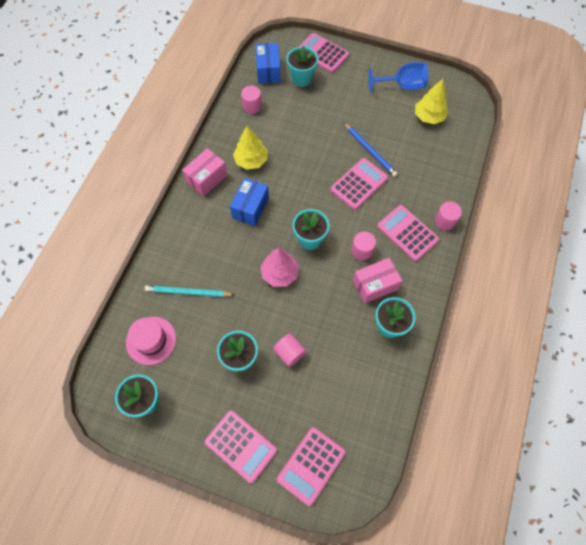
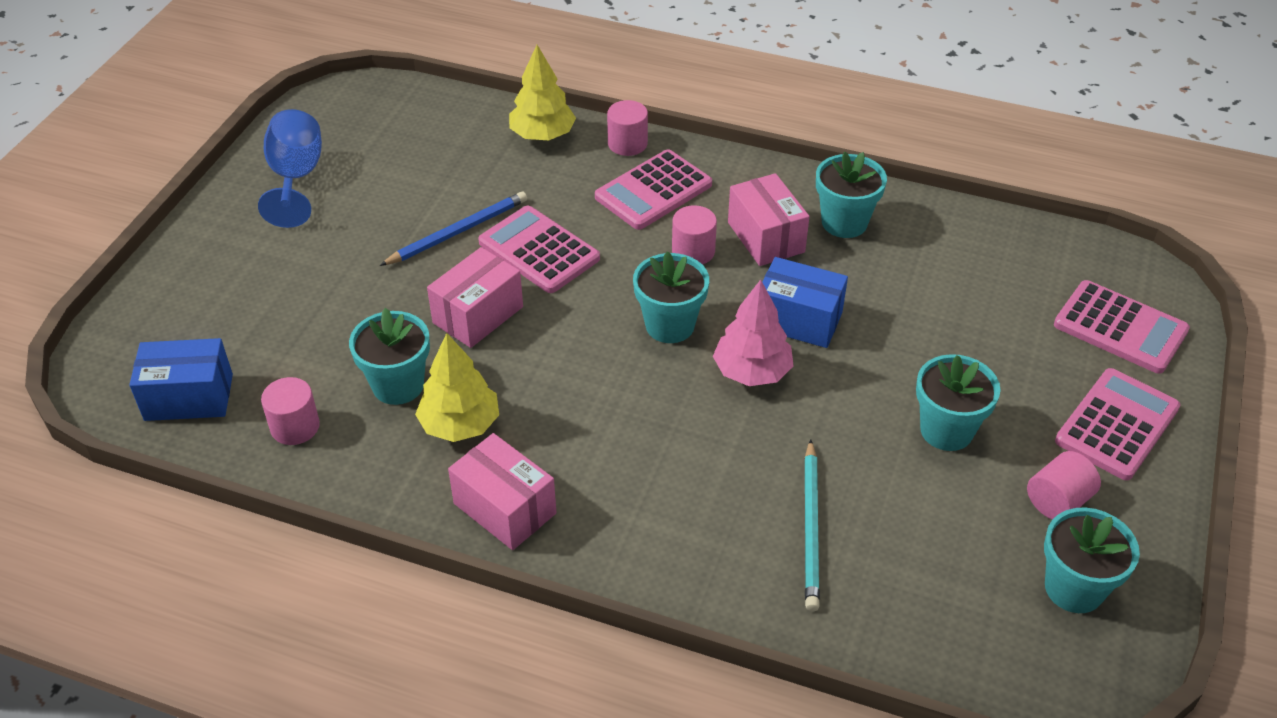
camera: 90 degrees left, 20 degrees down
pink hat [126,316,176,365] -> none
blue box [230,178,269,226] -> blue box moved to [762,257,848,348]
pink cylinder [273,333,306,367] -> pink cylinder moved to [1027,451,1101,519]
turquoise flower pot [287,46,318,87] -> turquoise flower pot moved to [349,308,430,405]
pink calculator [299,33,349,73] -> none
yellow tree [415,79,448,124] -> yellow tree moved to [509,45,576,140]
none -> pink box [427,247,523,348]

